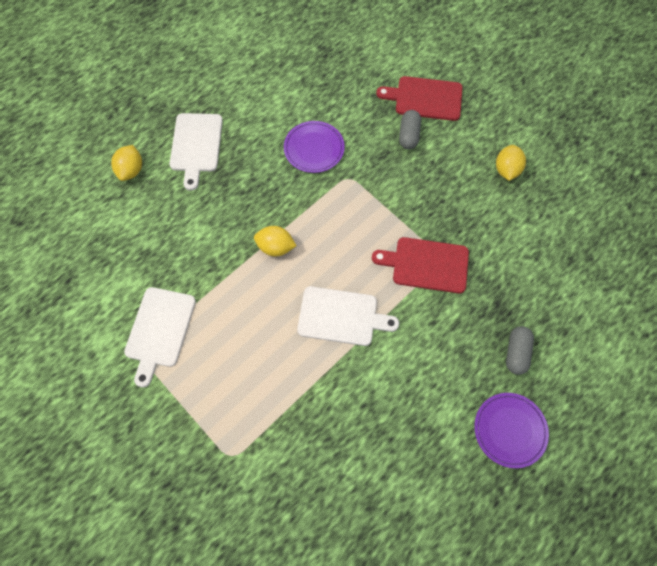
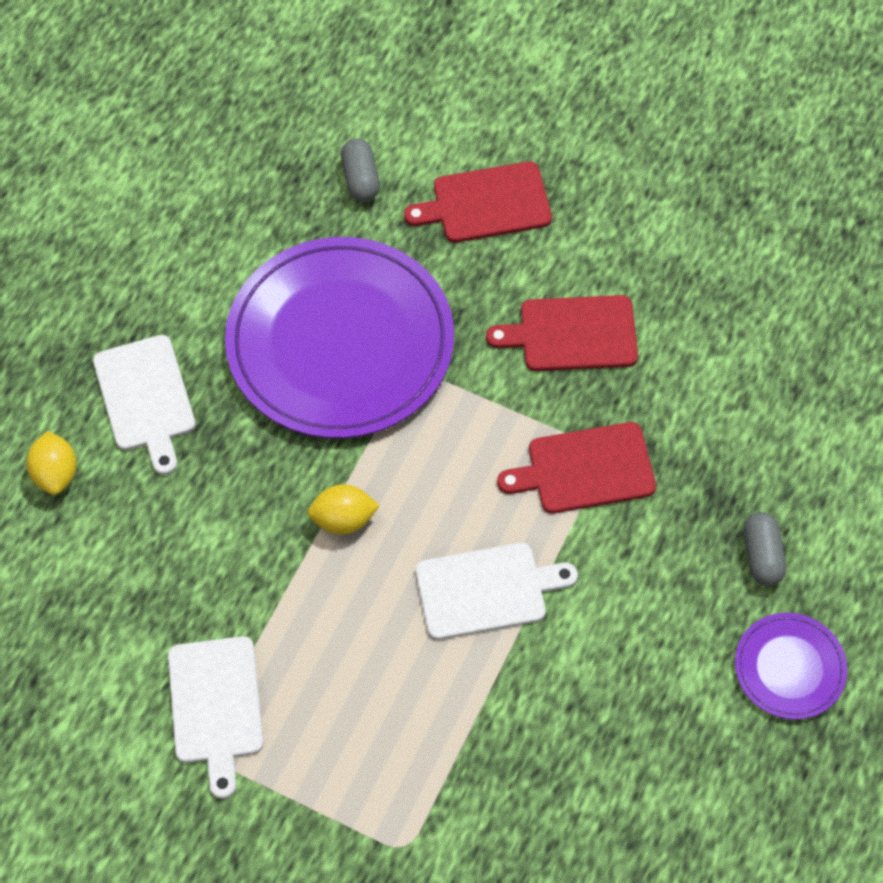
camera: 20 degrees left, 5 degrees down
purple plate [284,121,345,173] -> purple plate [225,237,454,438], size x2.21
grey capsule [399,110,421,149] -> grey capsule moved to [341,139,380,202]
yellow lemon [496,145,526,181] -> none
none -> red cutting board [486,295,638,371]

